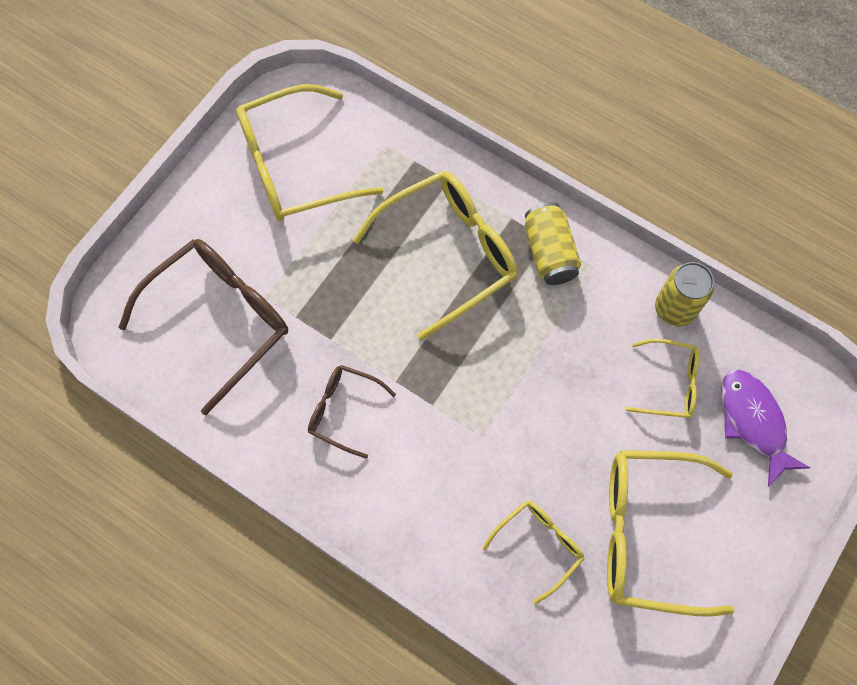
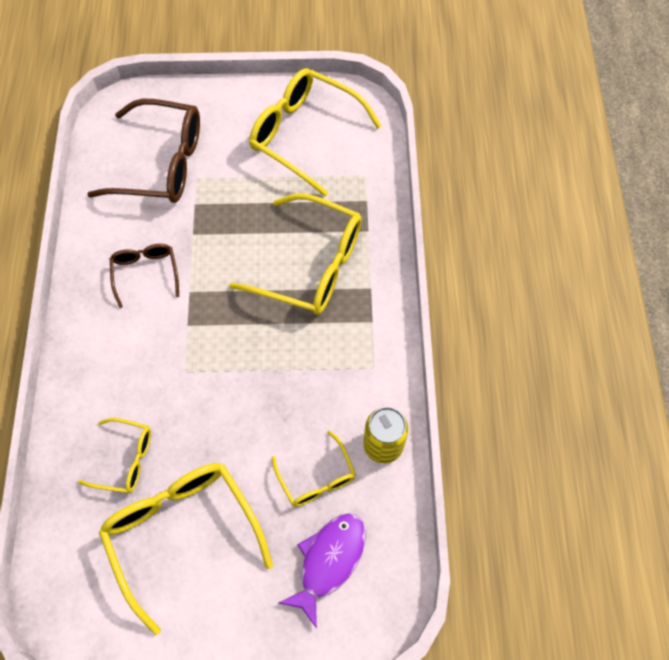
camera: 55 degrees right, 5 degrees down
yellow can [525,202,581,285] -> none

